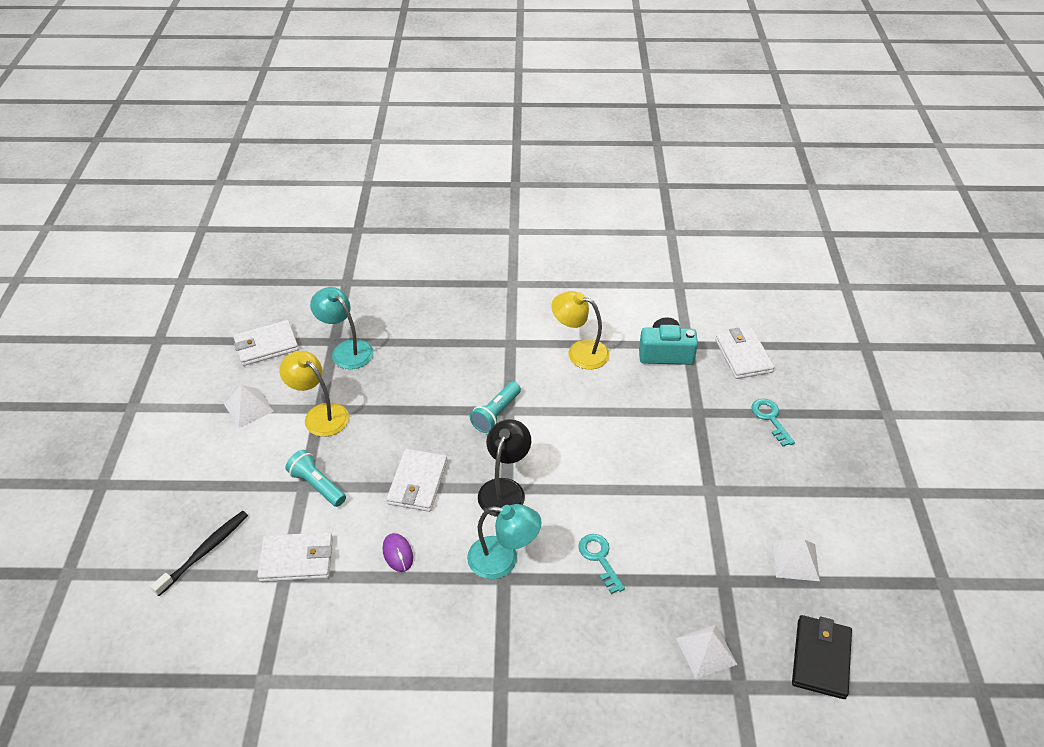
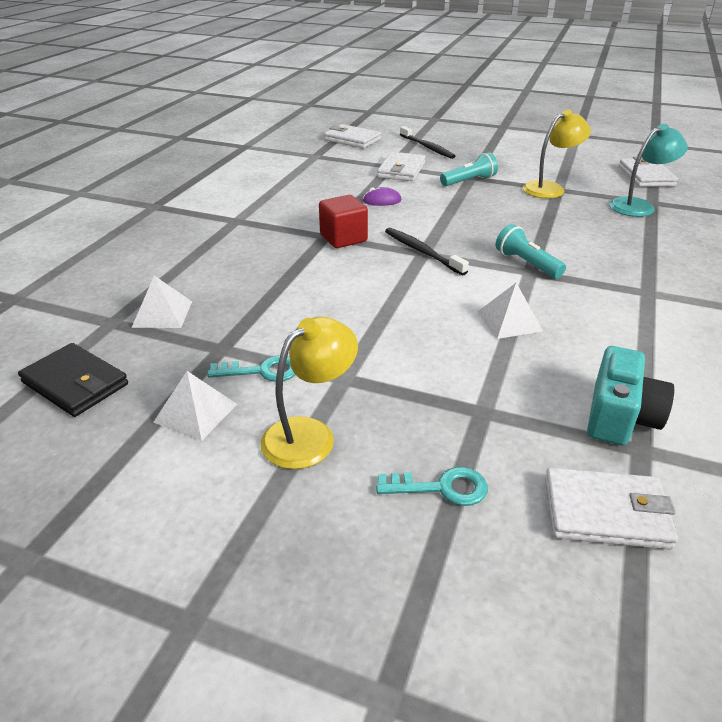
camera: 110 degrees right, 10 degrees down
white pyramid [224,385,274,428] -> white pyramid moved to [477,283,543,339]
white wallet [386,449,447,512] -> white wallet moved to [324,124,381,148]
turquoise lamp [467,504,542,579] -> red cube [319,195,368,248]
black lamp [478,419,531,517] -> black toothbrush [385,228,469,276]
yellow lamp [551,291,610,369] -> yellow lamp moved to [260,316,358,469]
turquoise key [578,534,625,594] -> turquoise key moved to [207,355,295,382]

